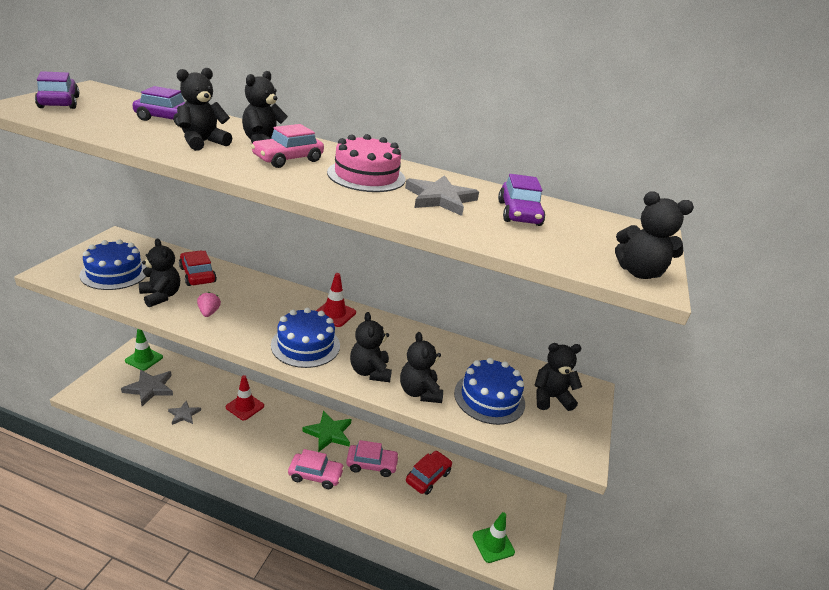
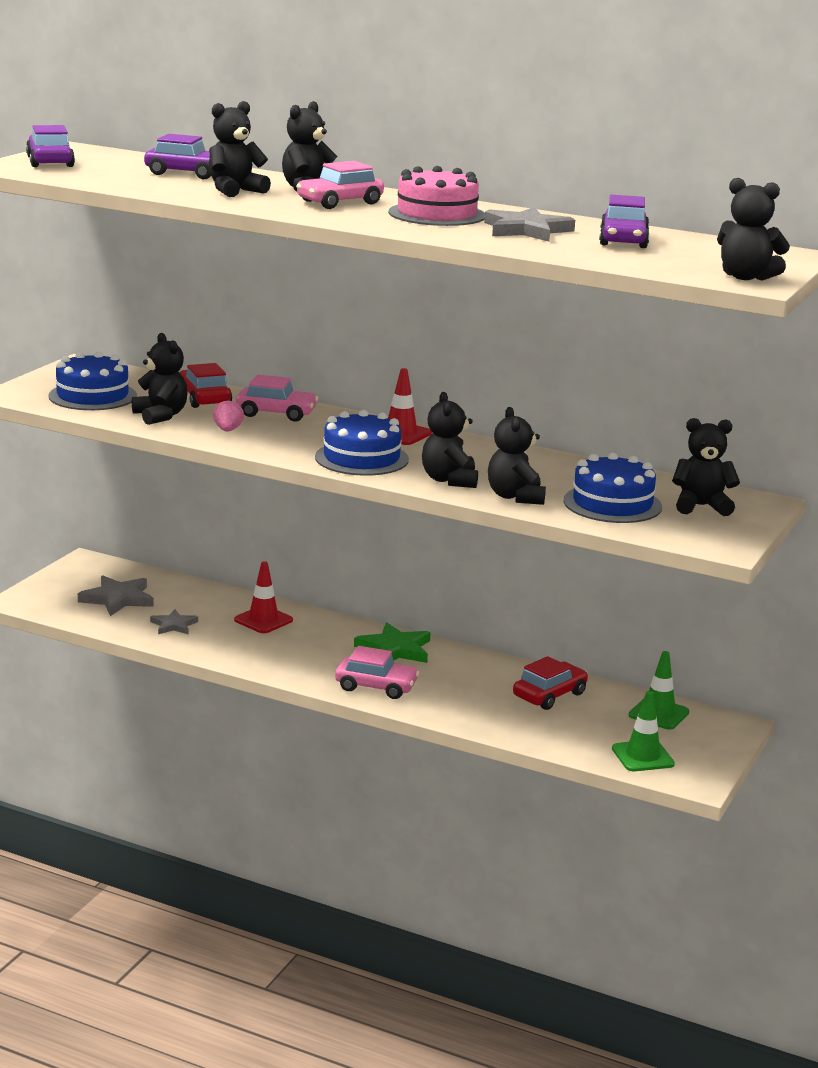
camera: 10 degrees right, 10 degrees down
green traffic cone [125,329,163,371] -> green traffic cone moved to [629,651,689,730]
pink car [346,440,399,477] -> pink car moved to [236,375,318,422]

